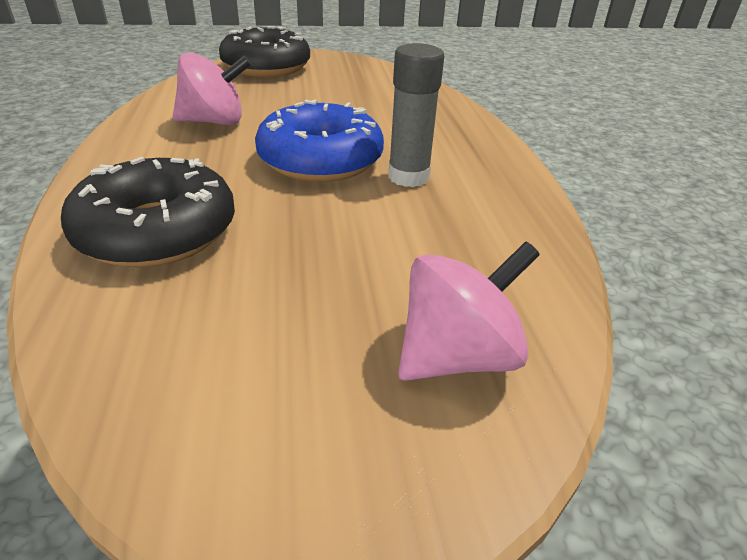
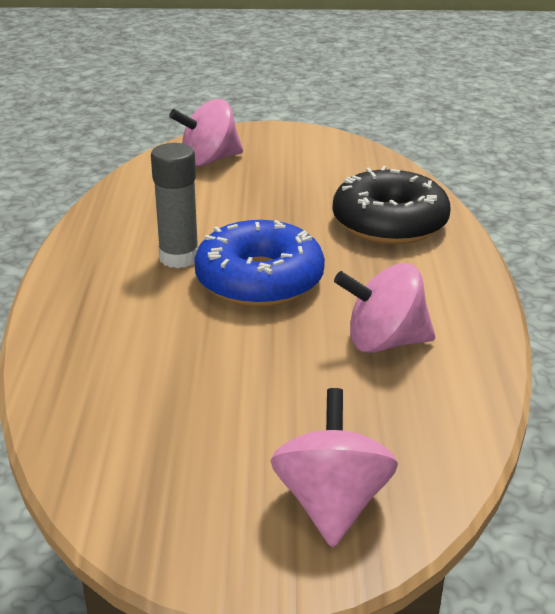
camera: 170 degrees left, 5 degrees down
black donut [219,26,310,77] -> pink spinning top [271,388,398,548]

